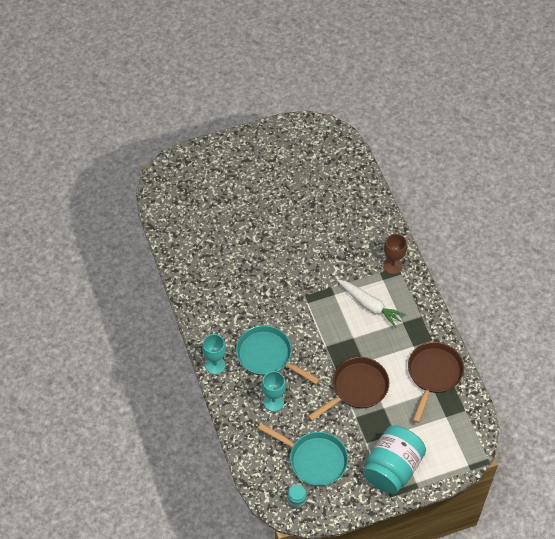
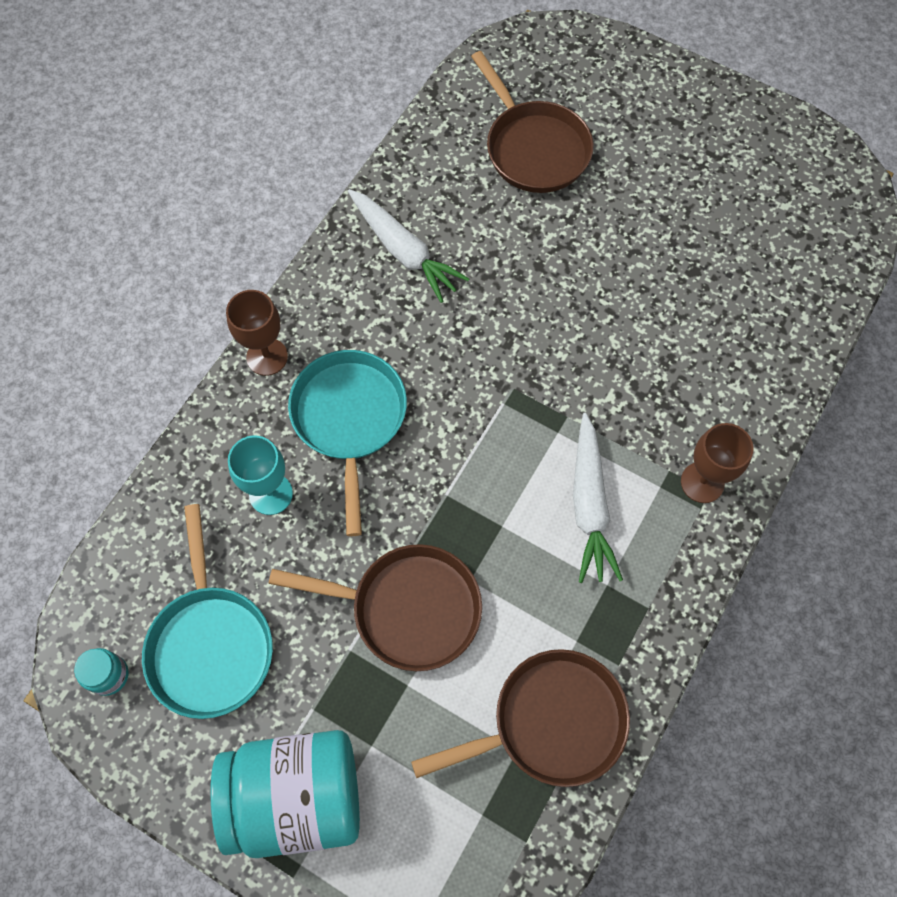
camera: 50 degrees right, 10 degrees up
turquoise goblet [202,334,226,374] -> brown goblet [226,290,288,376]
none -> white carrot [348,189,469,303]
none -> brown pan [471,51,594,193]

